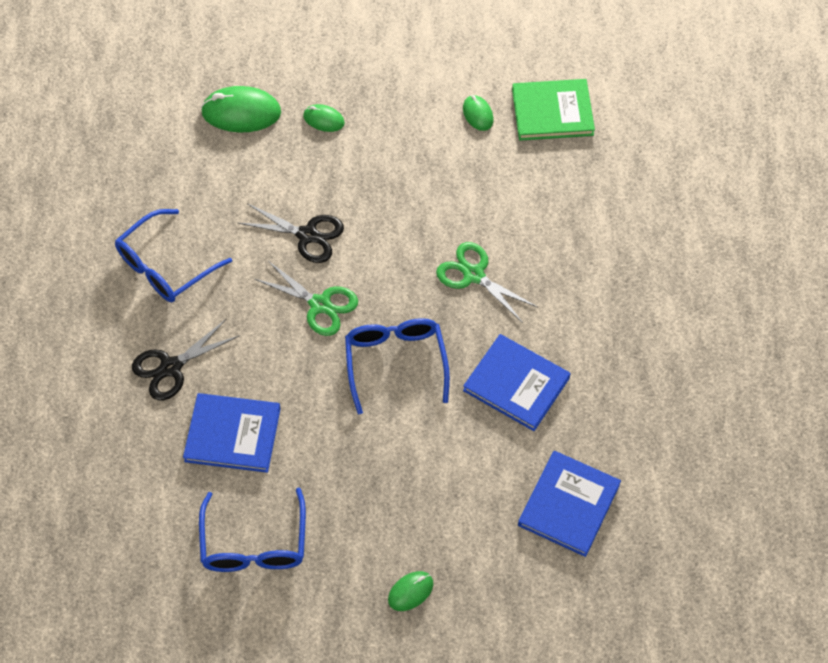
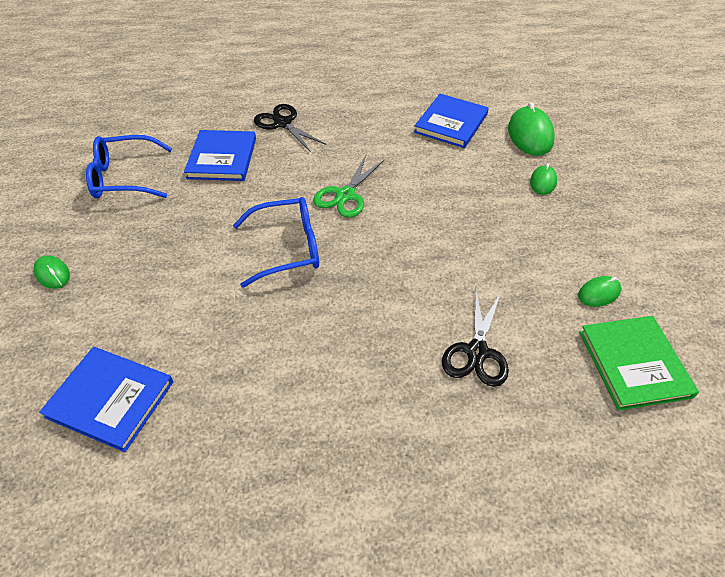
camera: 85 degrees right, 10 degrees down
blue glasses [115,209,232,302] -> none
black scissors [238,203,344,263] -> black scissors moved to [442,290,509,387]
green scissors [436,242,538,323] -> none
blue book [463,334,571,431] -> blue book moved to [414,94,489,148]

